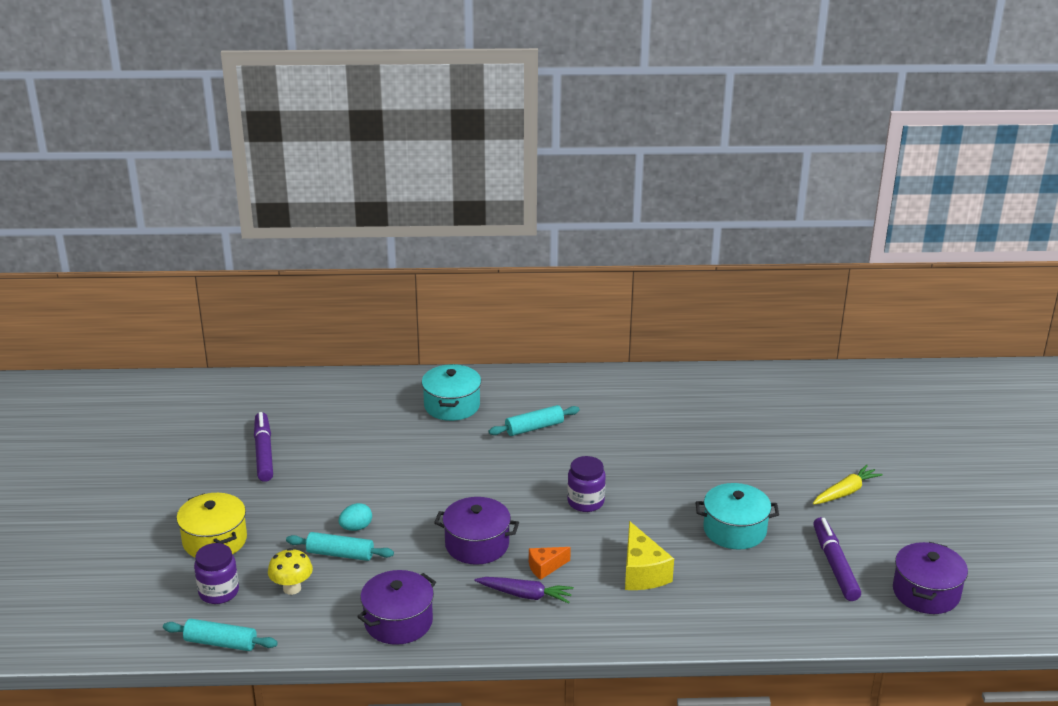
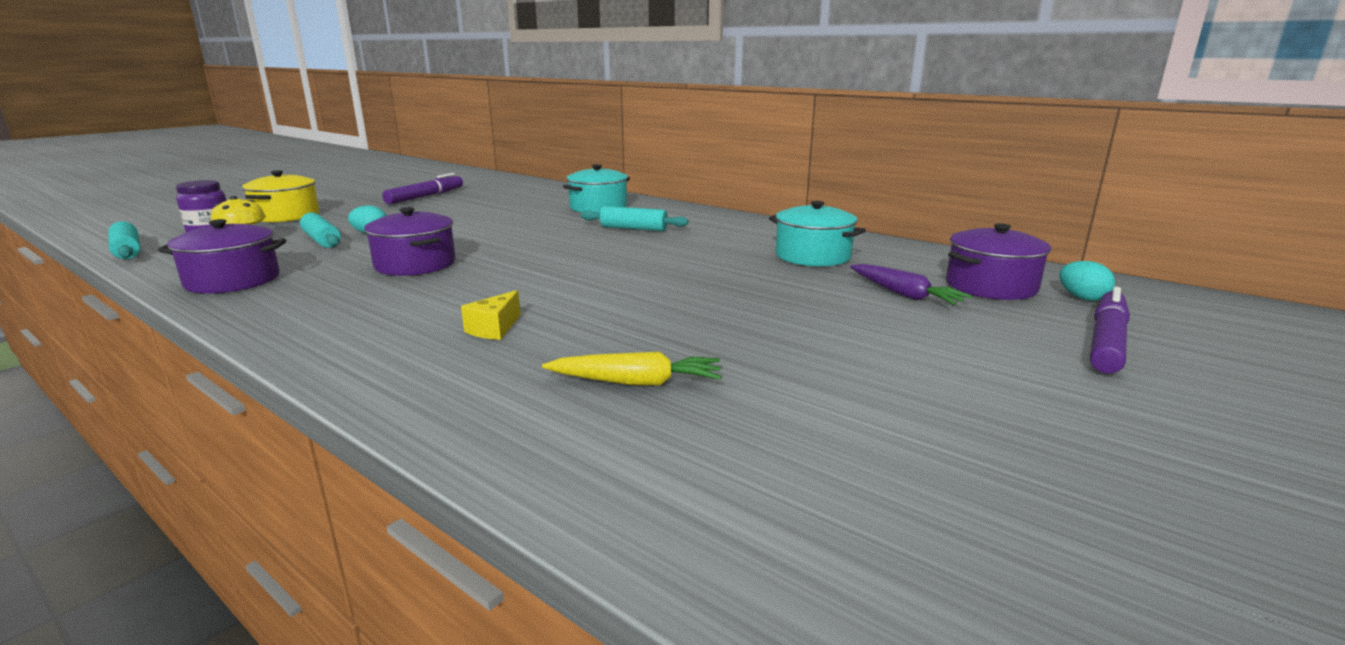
camera: 40 degrees right, 10 degrees down
purple carrot [475,577,574,604] -> purple carrot moved to [850,264,972,305]
orange cheese [529,547,571,580] -> none
purple jar [567,456,606,512] -> none
yellow cheese [625,521,674,590] -> yellow cheese [461,290,520,340], size x0.59
turquoise pot [695,483,779,549] -> turquoise pot moved to [769,201,866,266]
yellow carrot [813,465,883,505] -> yellow carrot moved to [542,352,722,386]
purple marker [813,517,861,601] -> purple marker moved to [1090,287,1130,373]
purple pot [893,542,968,614] -> purple pot moved to [946,224,1051,300]
none -> turquoise egg [1059,261,1115,301]

